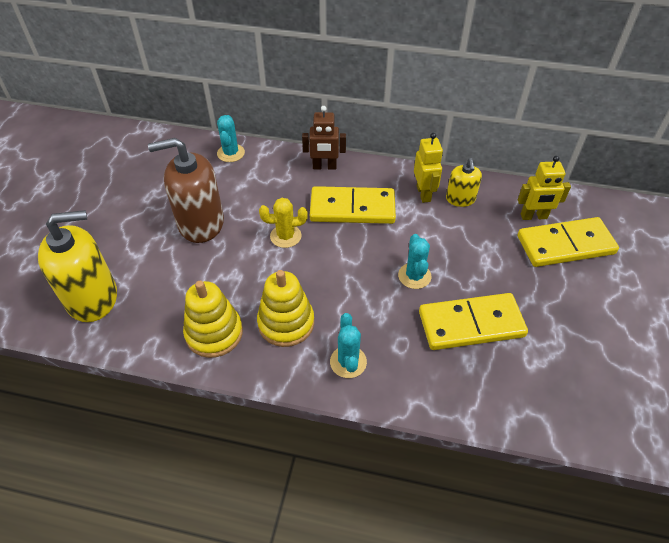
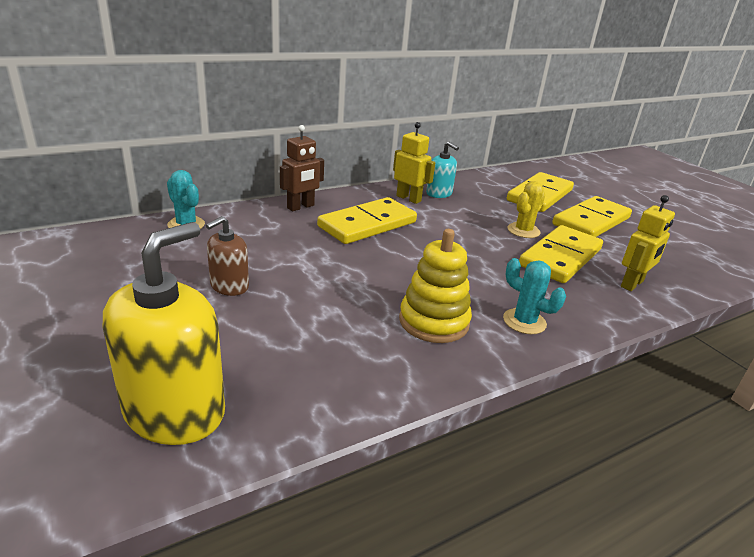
camera: 45 degrees left, 20 degrees down
brown soap dispenser [148,138,224,243] -> brown soap dispenser [206,216,249,296], size x0.53
yellow stacking toy [183,281,243,358] -> none
yellow cactus [259,198,308,248] -> yellow cactus moved to [507,181,545,238]
turquoise cactus [398,234,431,289] -> none
yellow soap dispenser [446,158,482,207] -> turquoise soap dispenser [426,141,459,198]
yellow robot [518,156,571,220] -> yellow robot moved to [621,195,675,291]
none -> yellow domino [552,196,632,237]

